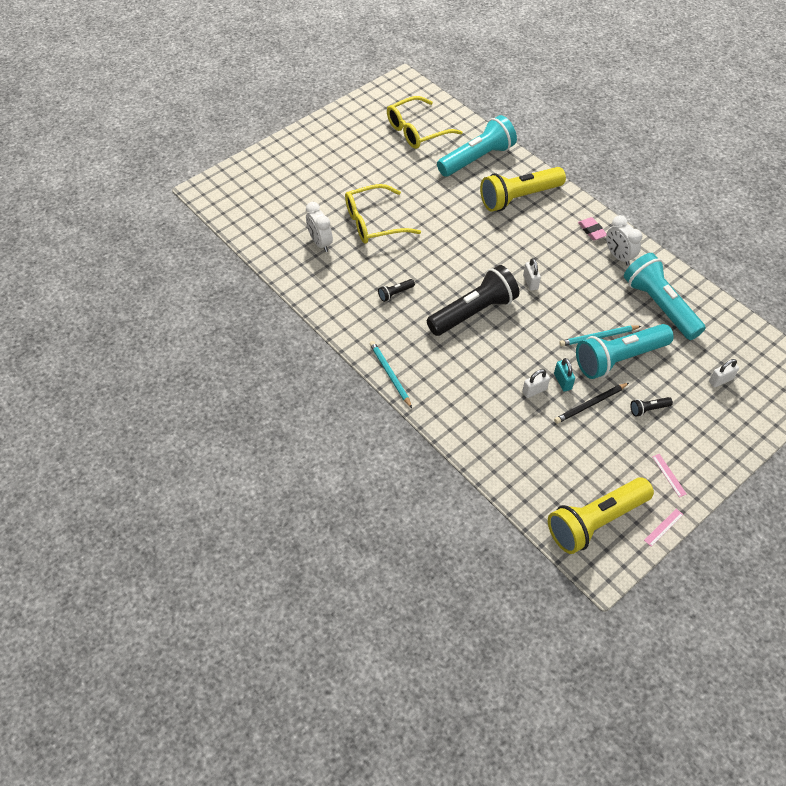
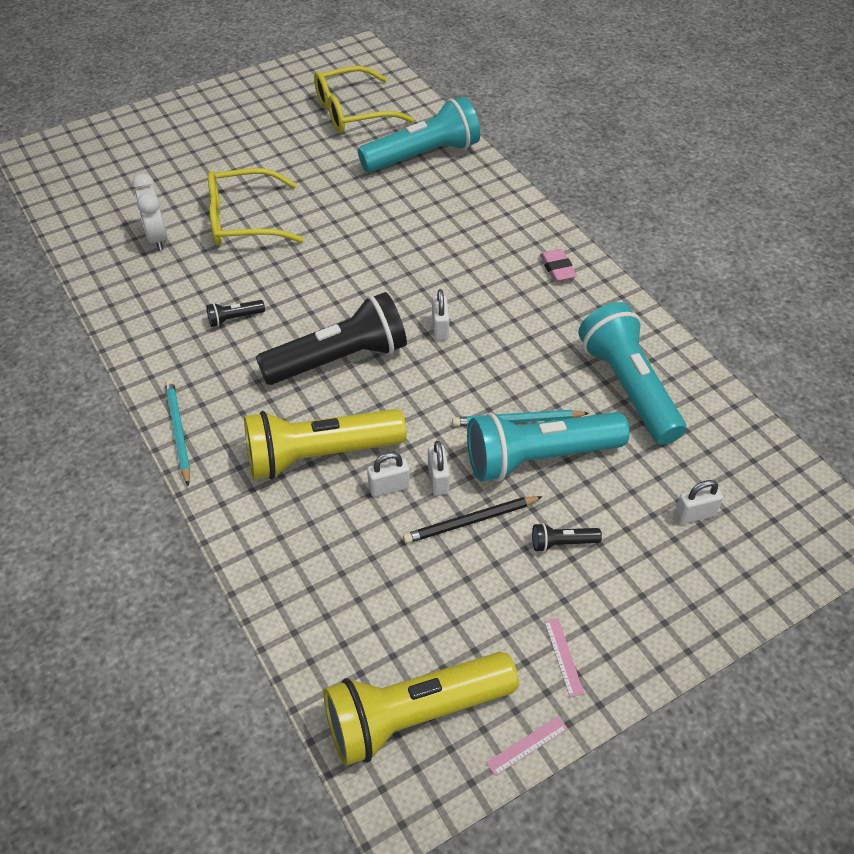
camera: 10 degrees right, 5 degrees down
yellow flashlight [480,167,566,212] -> yellow flashlight moved to [244,409,406,479]
turquoise padlock [554,358,575,392] -> white padlock [428,441,450,495]
white clock [606,215,642,266] -> none

